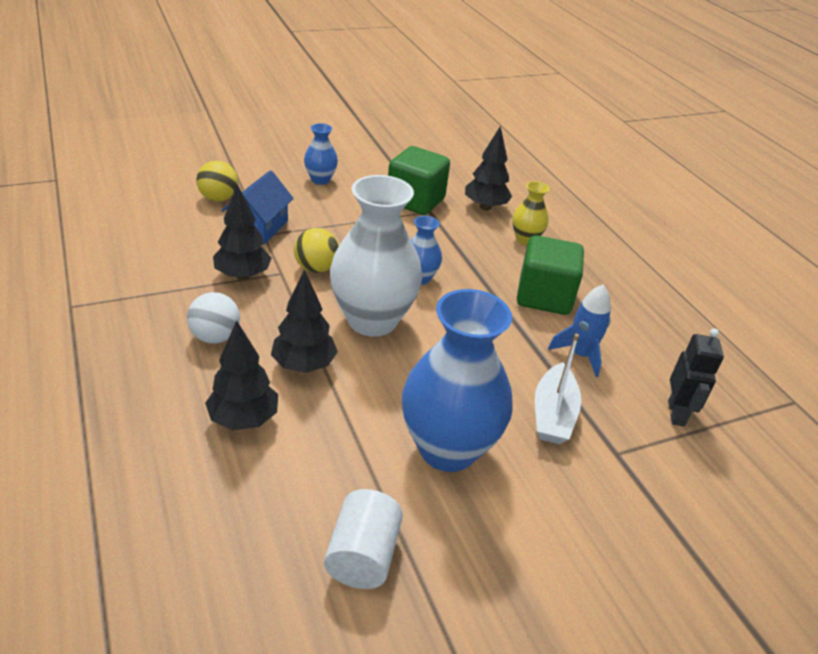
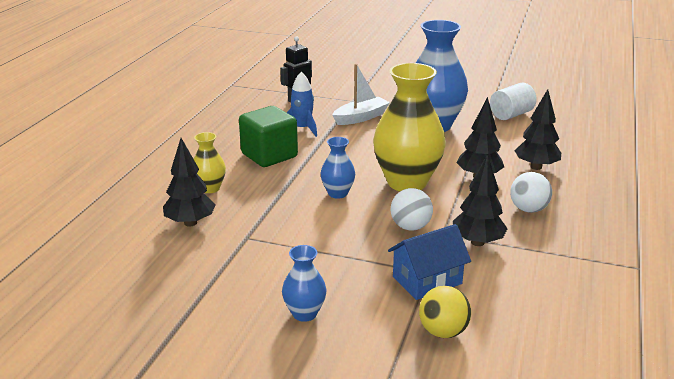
camera: 135 degrees left, 10 degrees down
yellow ball [294,228,339,273] -> white ball [390,188,433,230]
white vase [330,175,422,337] -> yellow vase [373,63,446,191]
green cube [388,146,450,215] -> none

